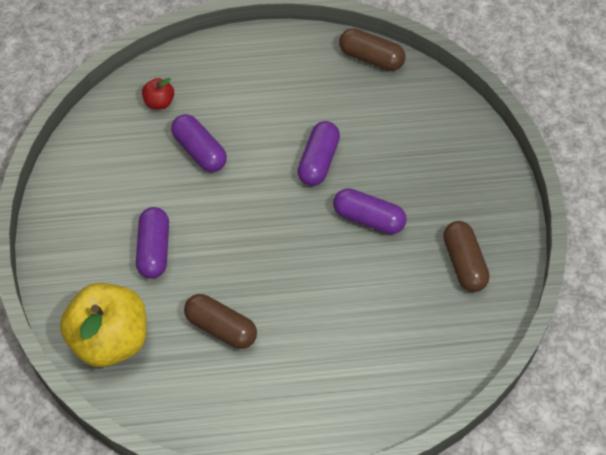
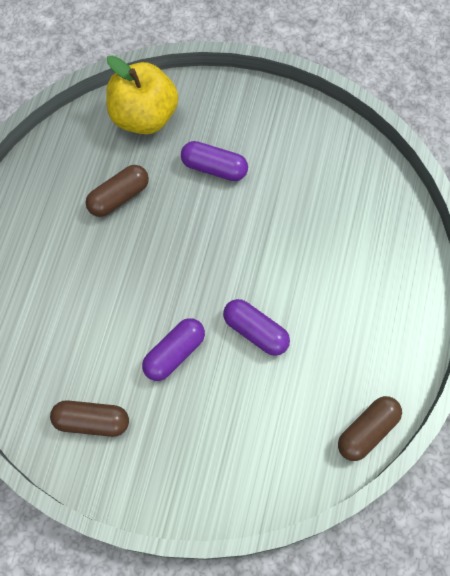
camera: 110 degrees right, 10 degrees up
red apple [142,78,174,109] -> none
purple capsule [171,114,227,172] -> none

